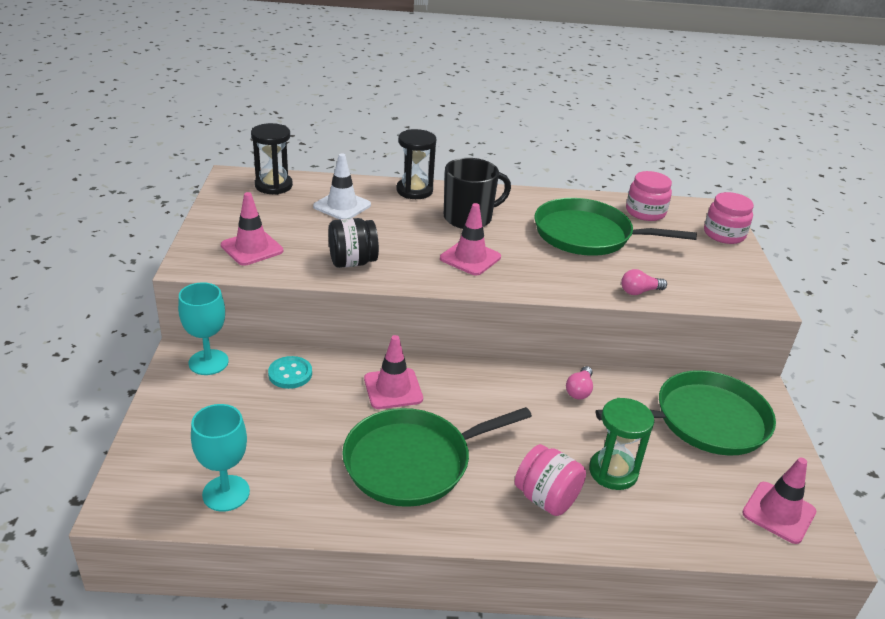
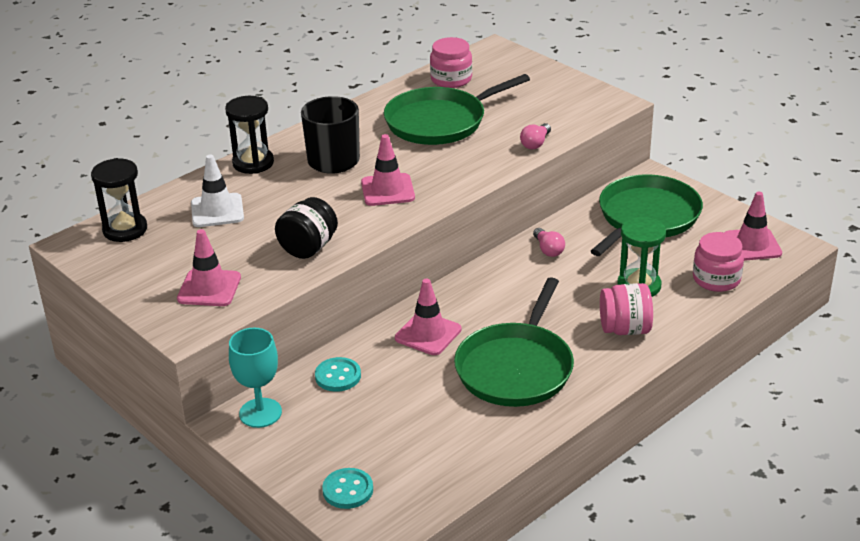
camera: 40 degrees left, 0 degrees up
turquoise goblet [191,404,250,512] -> none
pink jar [704,192,754,244] -> pink jar moved to [693,232,744,292]
none -> turquoise button [322,468,373,509]

